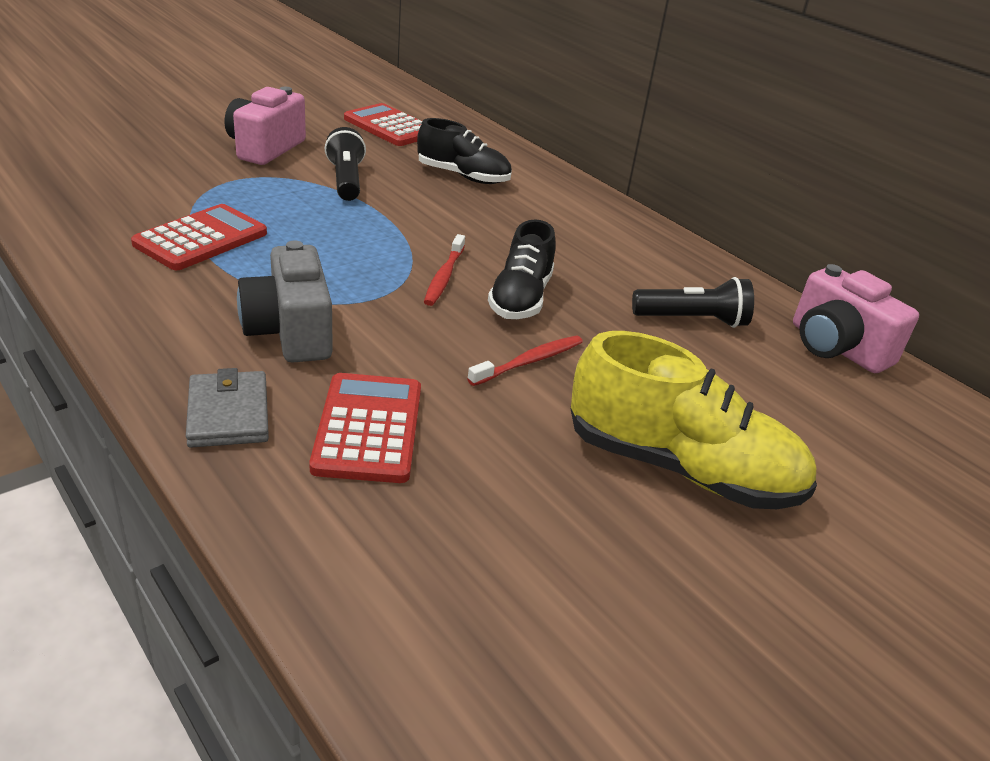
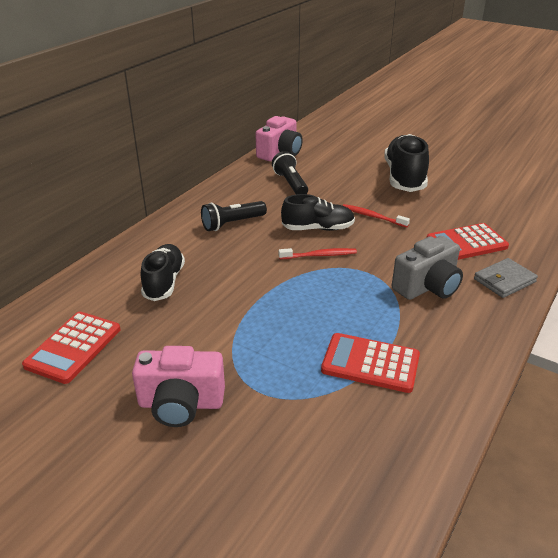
camera: 105 degrees left, 0 degrees up
black flashlight [325,127,366,201] -> black flashlight moved to [201,201,267,231]
yellow shoe [570,331,817,509] -> black shoe [384,134,429,192]

